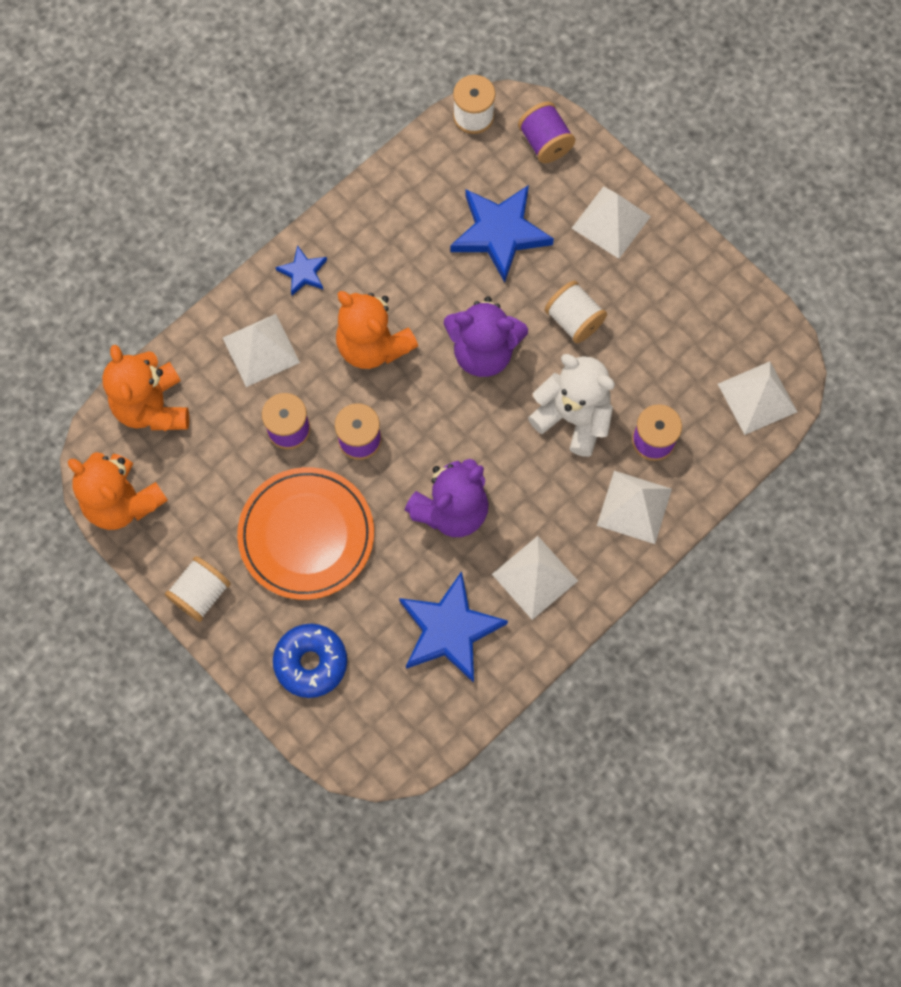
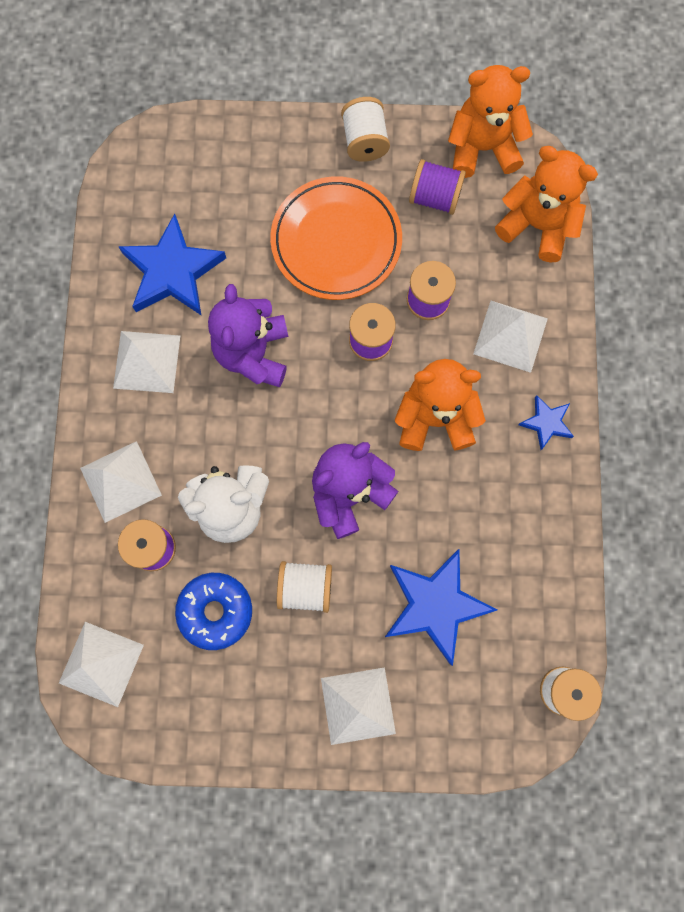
camera: 135 degrees right, 5 degrees up
blue donut [273,624,347,698] -> blue donut moved to [175,573,252,650]
purple spool [518,102,575,163] -> purple spool moved to [409,159,466,215]

